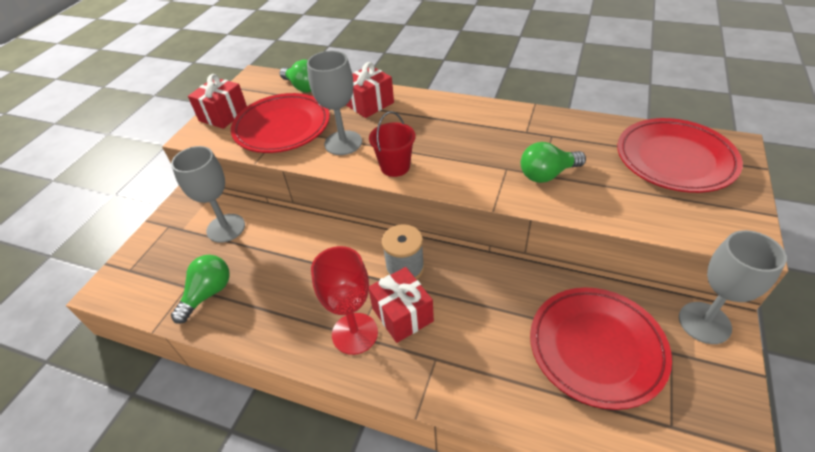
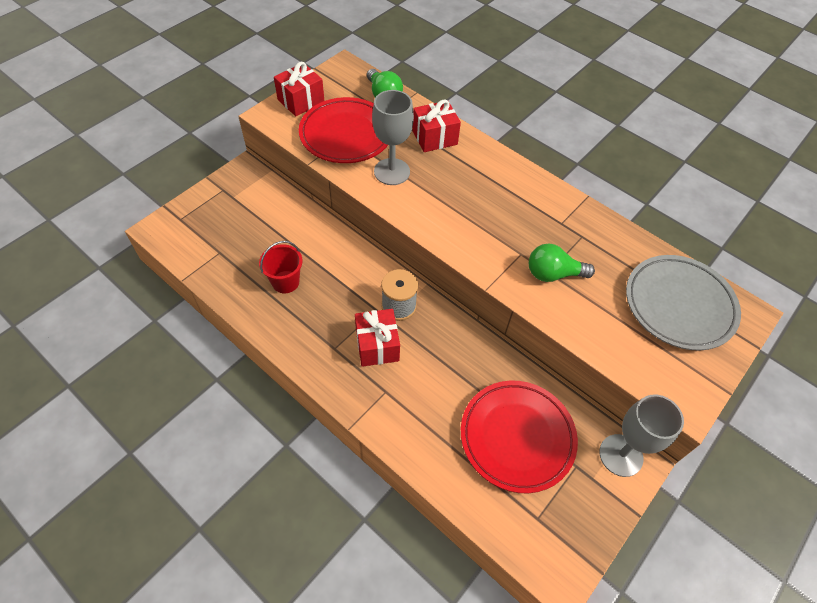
camera: 15 degrees right, 10 degrees up
grey goblet [171,146,245,243] -> none
green light bulb [171,255,230,324] -> none
red goblet [311,246,378,355] -> none
red bucket [369,111,415,177] -> red bucket moved to [259,241,303,293]
red plate [617,118,743,193] -> grey plate [626,255,741,350]

